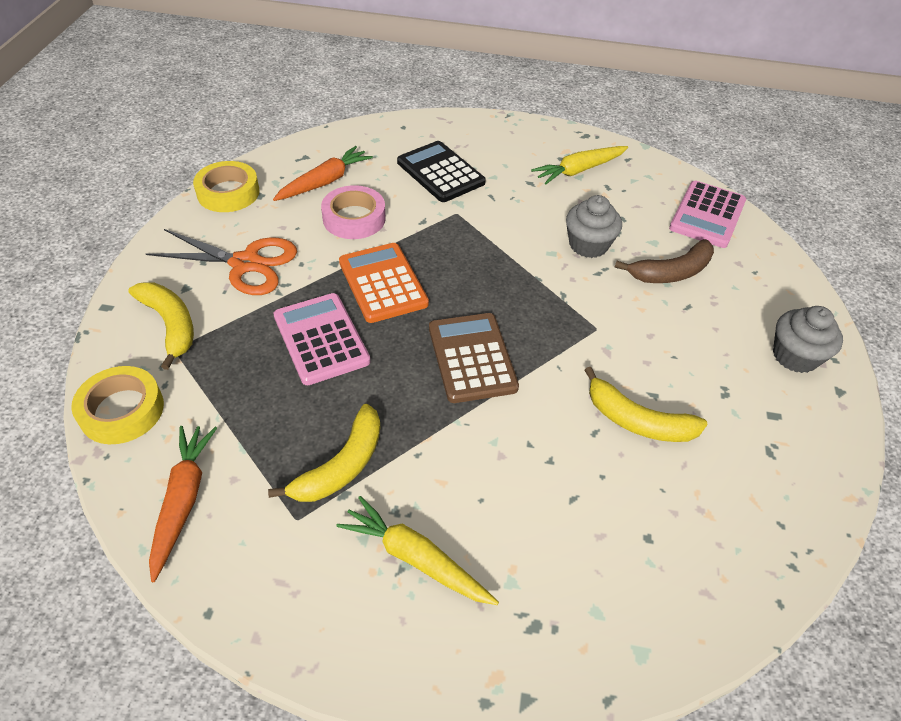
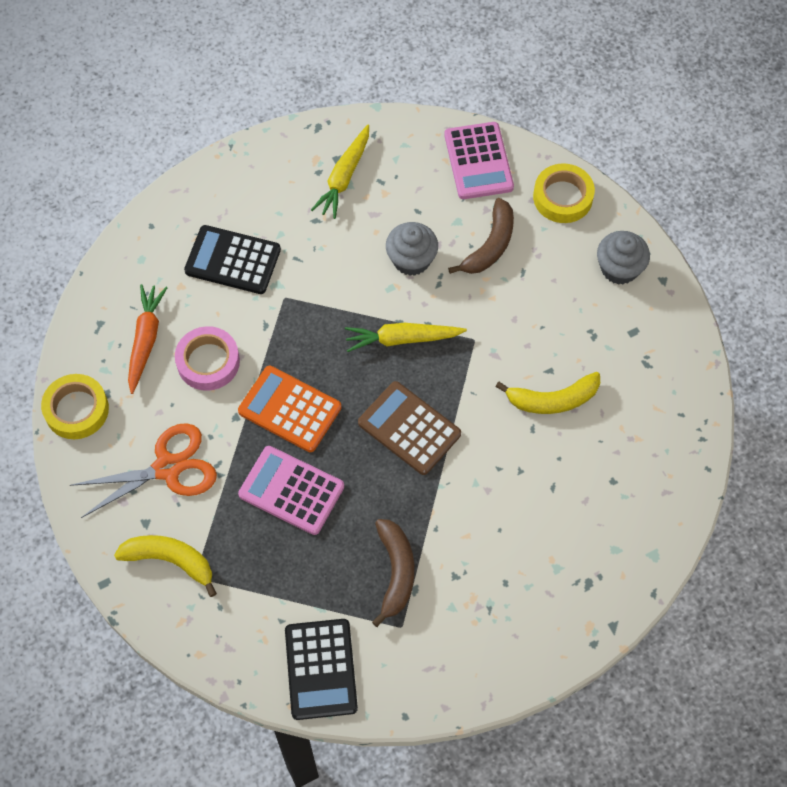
camera: 35 degrees left, 15 degrees up
yellow tape [71,366,164,444] -> yellow tape moved to [533,163,595,223]
orange carrot [149,426,217,582] -> black calculator [285,619,358,720]
yellow banana [268,404,381,502] -> brown banana [372,519,414,627]
yellow carrot [336,496,499,605] -> yellow carrot moved to [345,323,467,352]

